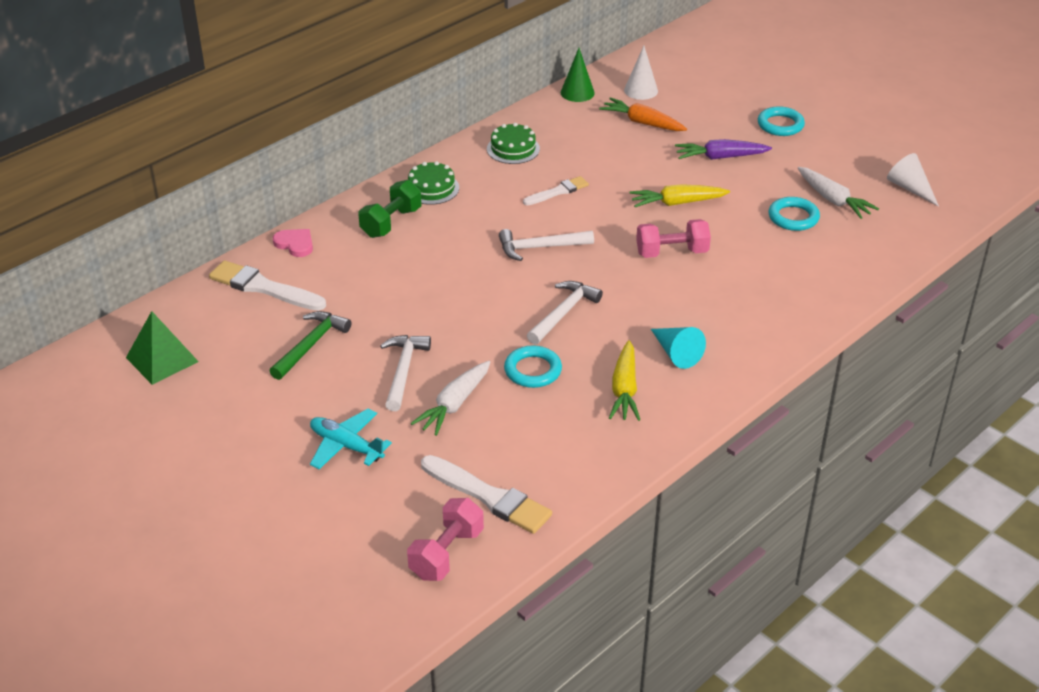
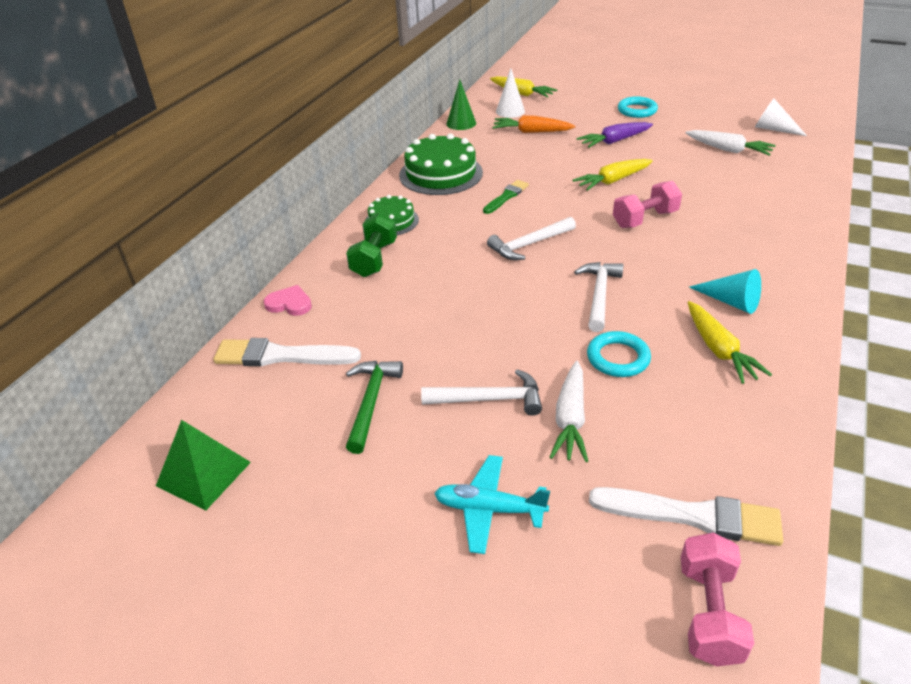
camera: 20 degrees left, 0 degrees up
white hammer [380,335,431,411] -> white hammer turned 105 degrees clockwise [421,369,542,416]
green cake [487,123,540,164] -> green cake [399,133,483,195], size x1.69
white brush [523,176,589,205] -> green brush [483,180,529,214]
turquoise ring [769,197,820,231] -> none
none -> yellow carrot [490,76,557,98]

